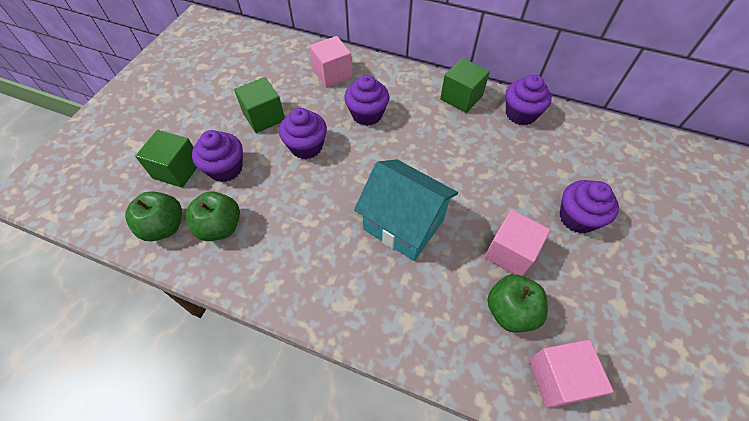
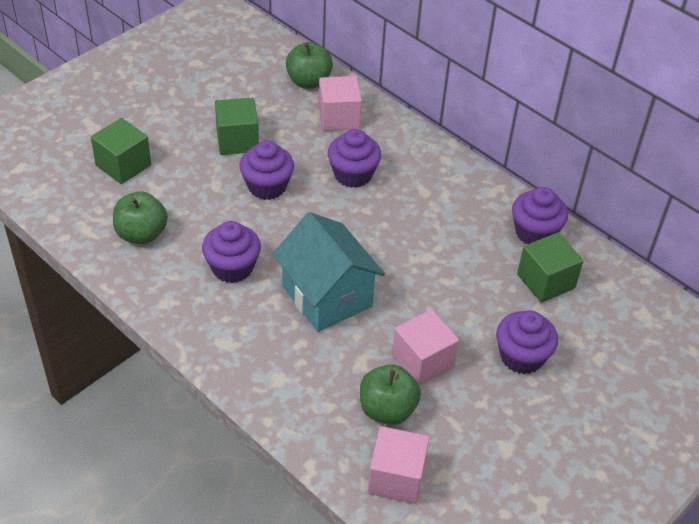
camera: 20 degrees right, 10 degrees down
green apple [125,191,182,241] -> green apple moved to [286,42,333,89]
purple cupcake [192,130,243,182] -> purple cupcake moved to [202,221,261,283]
green cube [440,58,490,113] -> green cube moved to [517,232,584,303]

